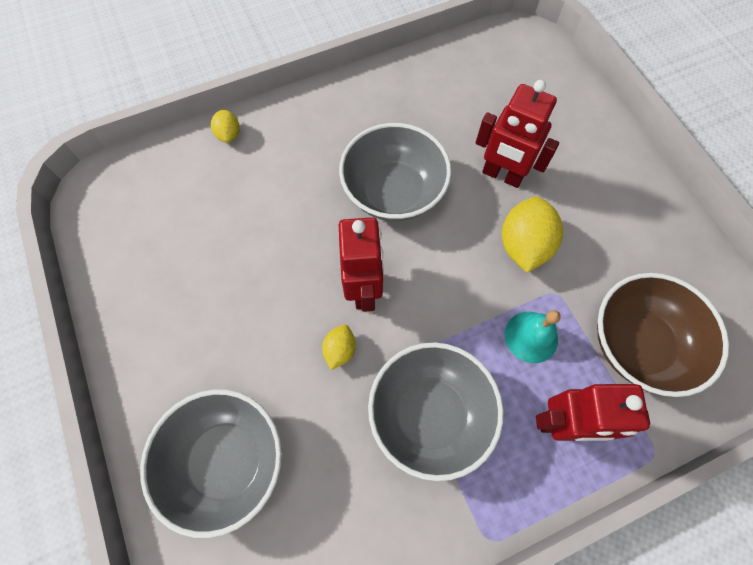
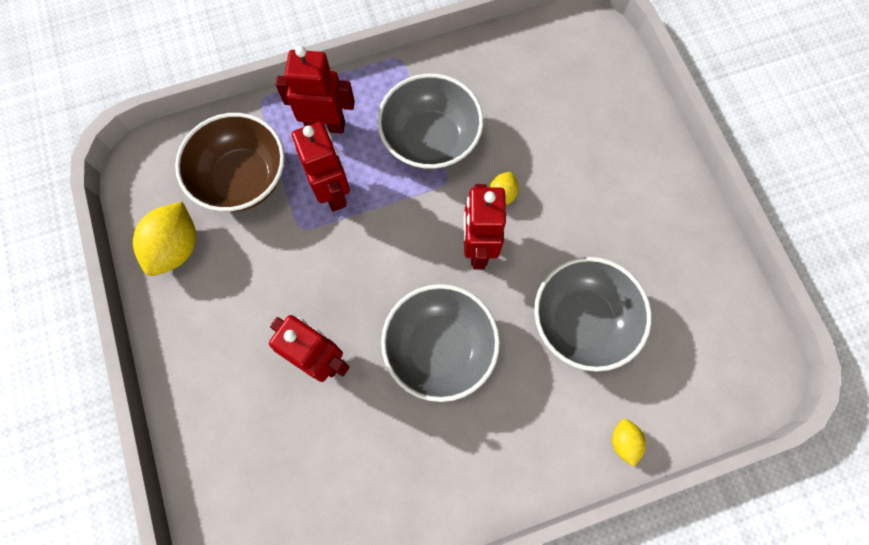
camera: 175 degrees left, 5 degrees up
grey bowl [140,389,282,538] -> grey bowl moved to [534,257,651,372]
yellow lemon [502,197,563,273] -> yellow lemon moved to [133,202,196,276]
turquoise bell [504,310,561,363] -> red robot [292,122,350,212]

